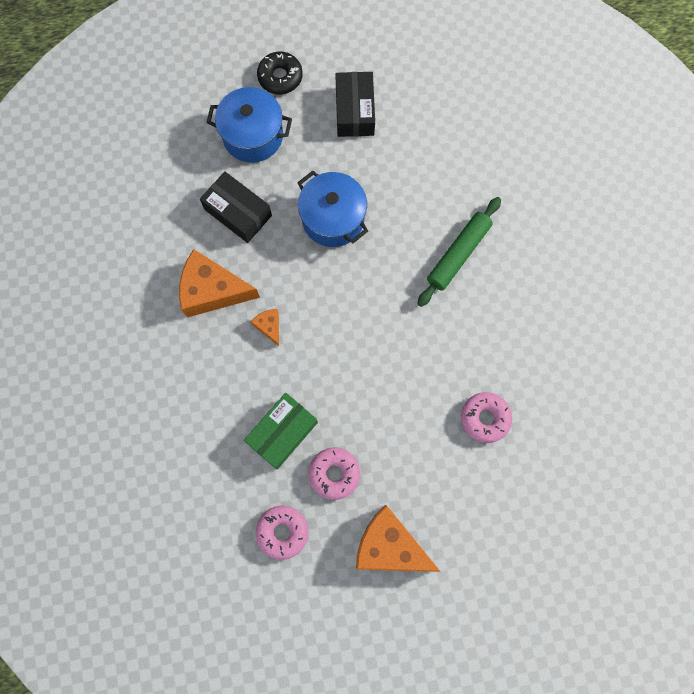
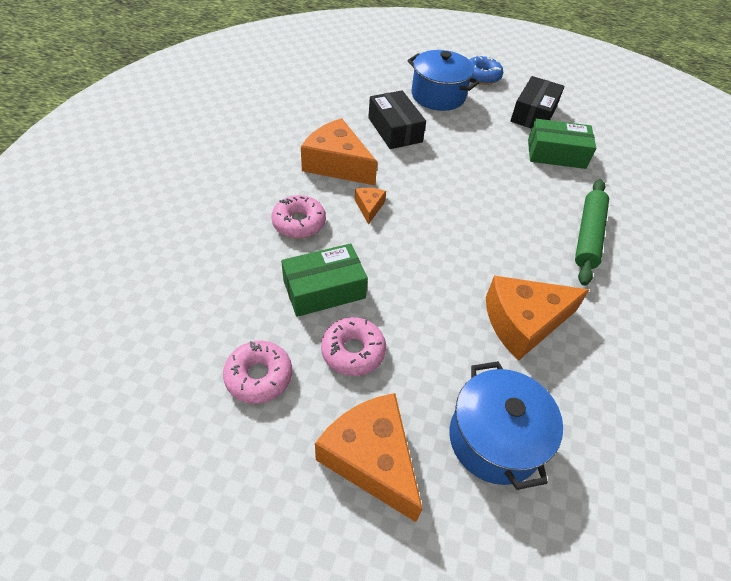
camera: 25 degrees right, 25 degrees down
black donut [257,51,303,94] -> blue donut [469,55,503,85]
blue pot [297,171,368,247] -> blue pot moved to [450,361,563,490]
green rolling pin [417,197,501,307] -> green rolling pin turned 45 degrees counterclockwise [575,179,609,286]
pink donut [461,392,512,443] -> pink donut moved to [271,195,326,238]
none -> orange cheese [486,276,589,361]
none -> green box [528,119,596,169]

